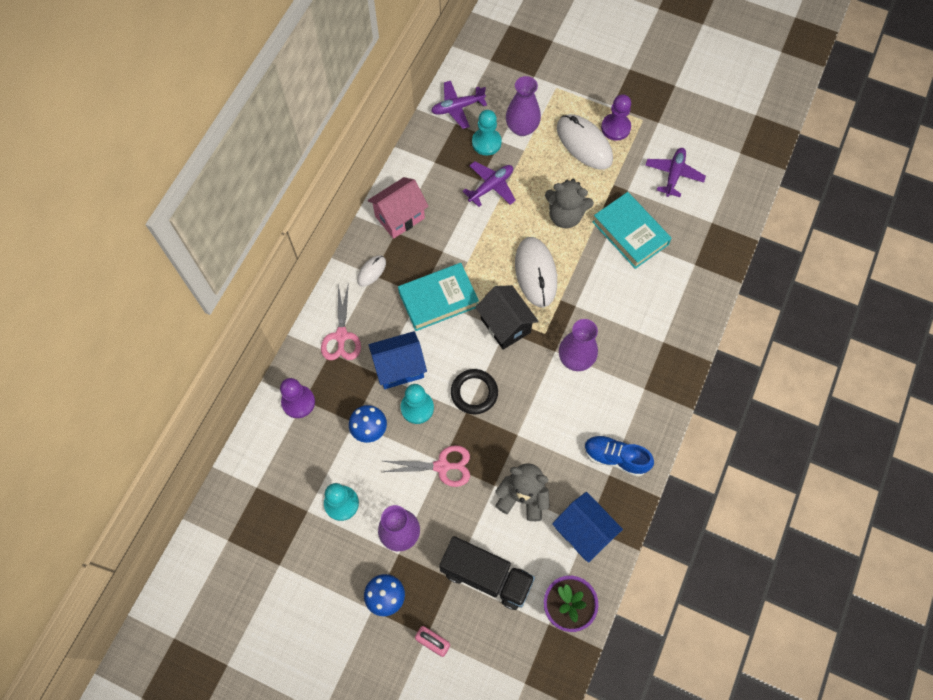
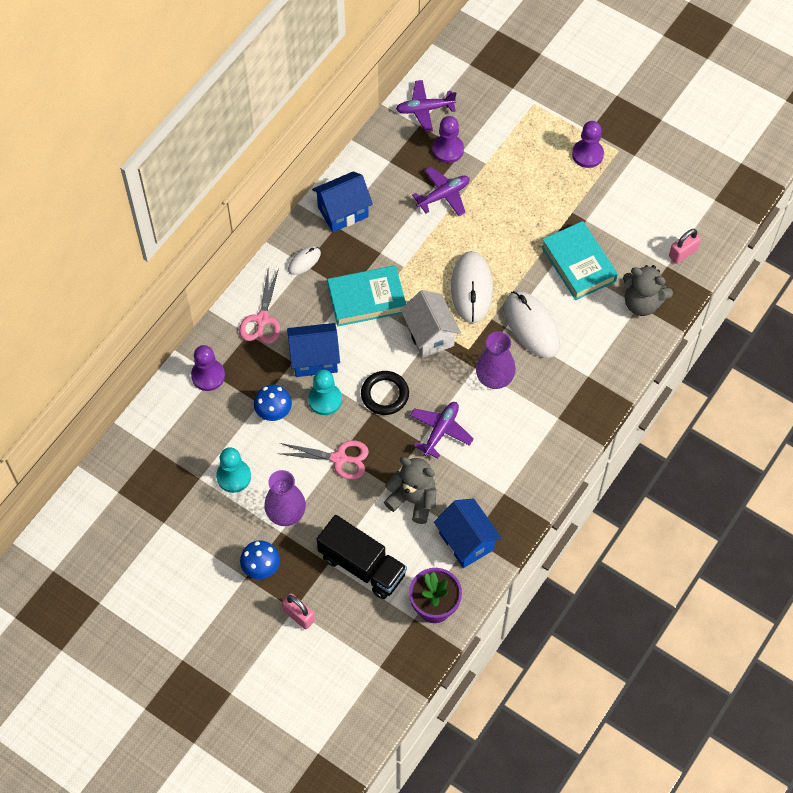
camera: 10 degrees right, 5 degrees down
pink house [368,177,429,239] -> blue house [312,171,373,232]
turquoise pawn [472,110,502,155] -> purple pawn [433,116,464,163]
black house [475,285,538,350] -> white house [400,290,461,358]
purple vase [506,76,541,136] -> none
grey teddy bear [545,179,594,228] -> grey teddy bear moved to [623,265,673,316]
white mouse [557,115,613,169] -> white mouse moved to [504,291,560,358]
blue shoe [584,435,654,477] -> none
purple plane [646,148,706,197] -> purple plane moved to [410,402,474,459]
none -> pink padlock [669,229,701,264]

